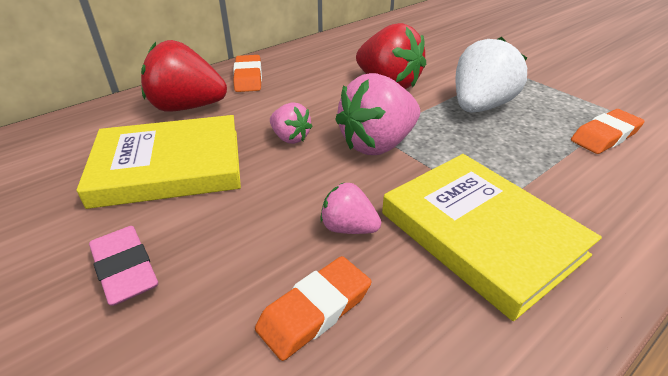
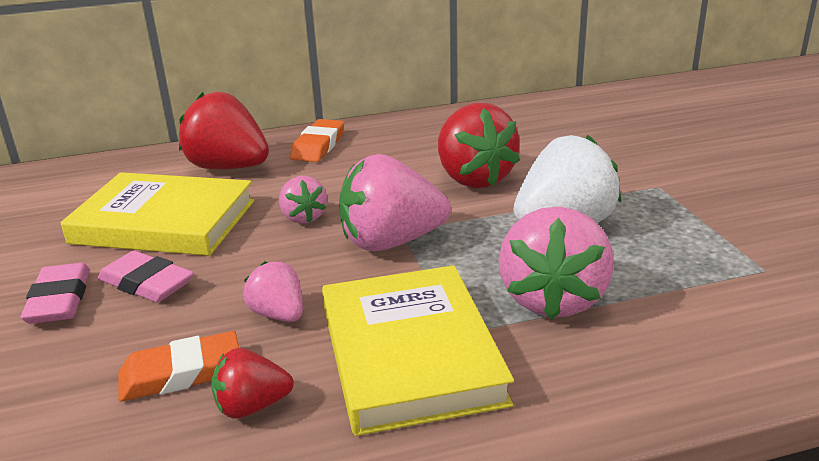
camera: 25 degrees right, 10 degrees down
orange eraser [571,109,645,154] -> none
none -> pink eraser [98,251,194,302]
none -> red strawberry [211,348,294,418]
none -> pink strawberry [499,207,614,320]

